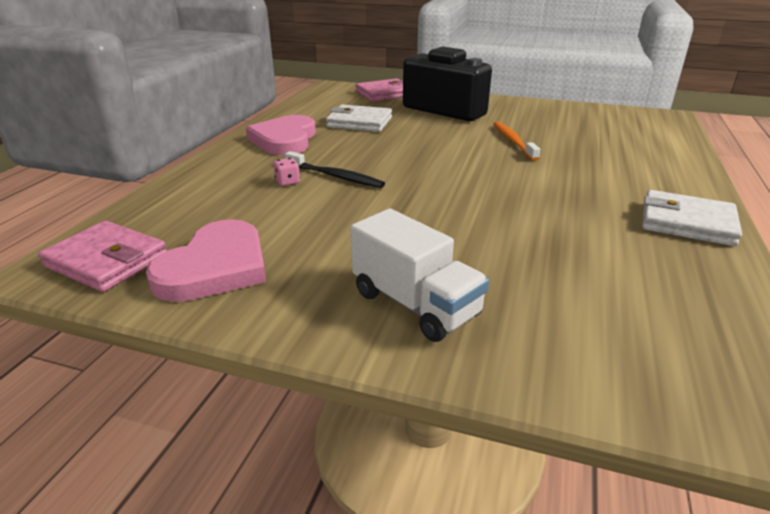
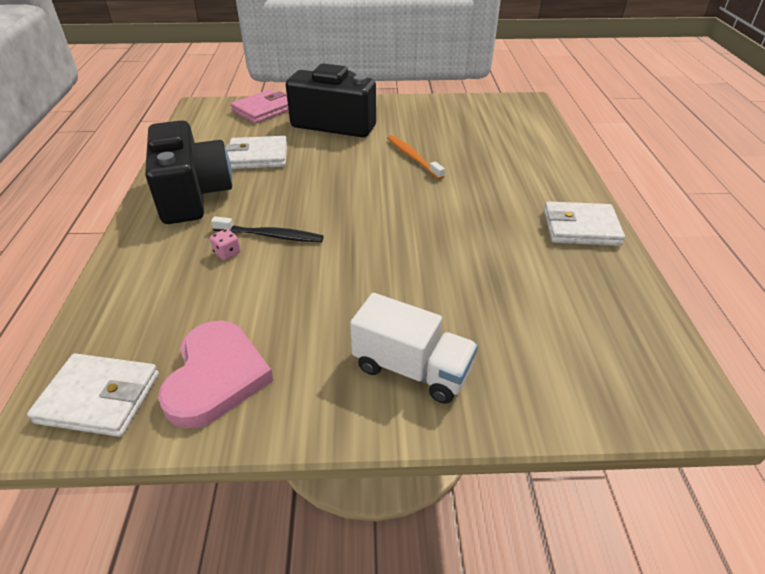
camera: 20 degrees left, 10 degrees up
pink wallet [38,221,167,292] -> white wallet [27,353,159,437]
pink heart [246,115,316,155] -> black camera [145,120,232,224]

